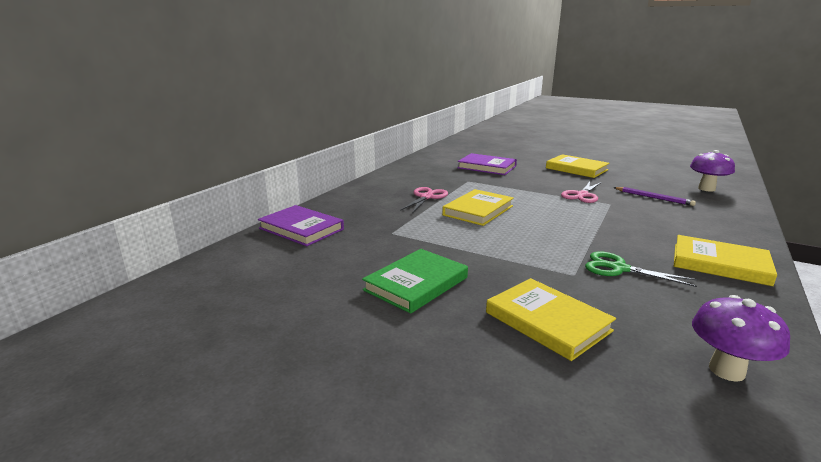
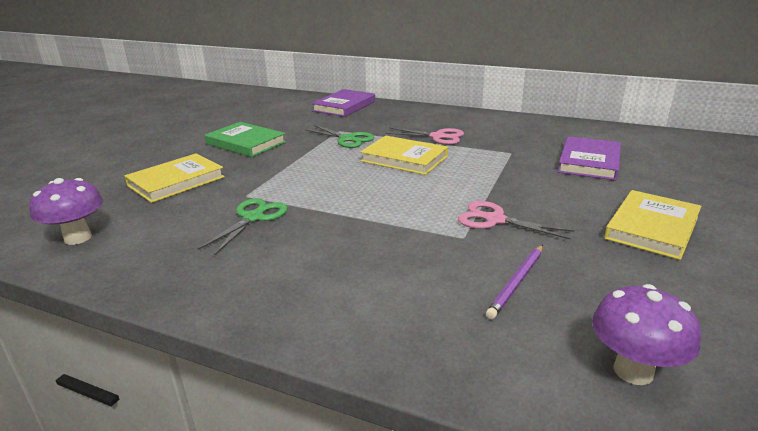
camera: 85 degrees right, 5 degrees up
yellow book [674,235,777,286] -> none
none -> green scissors [305,125,374,148]

